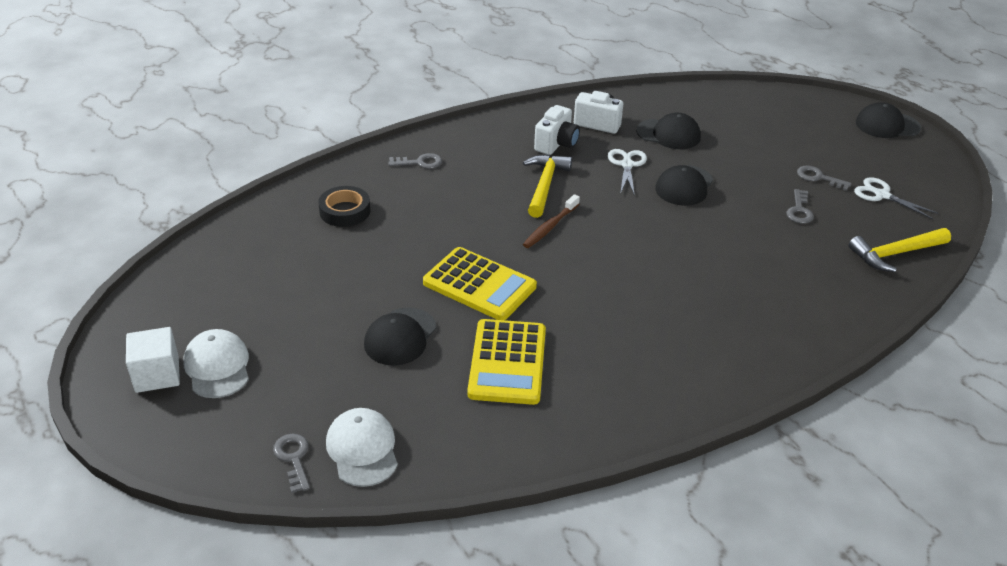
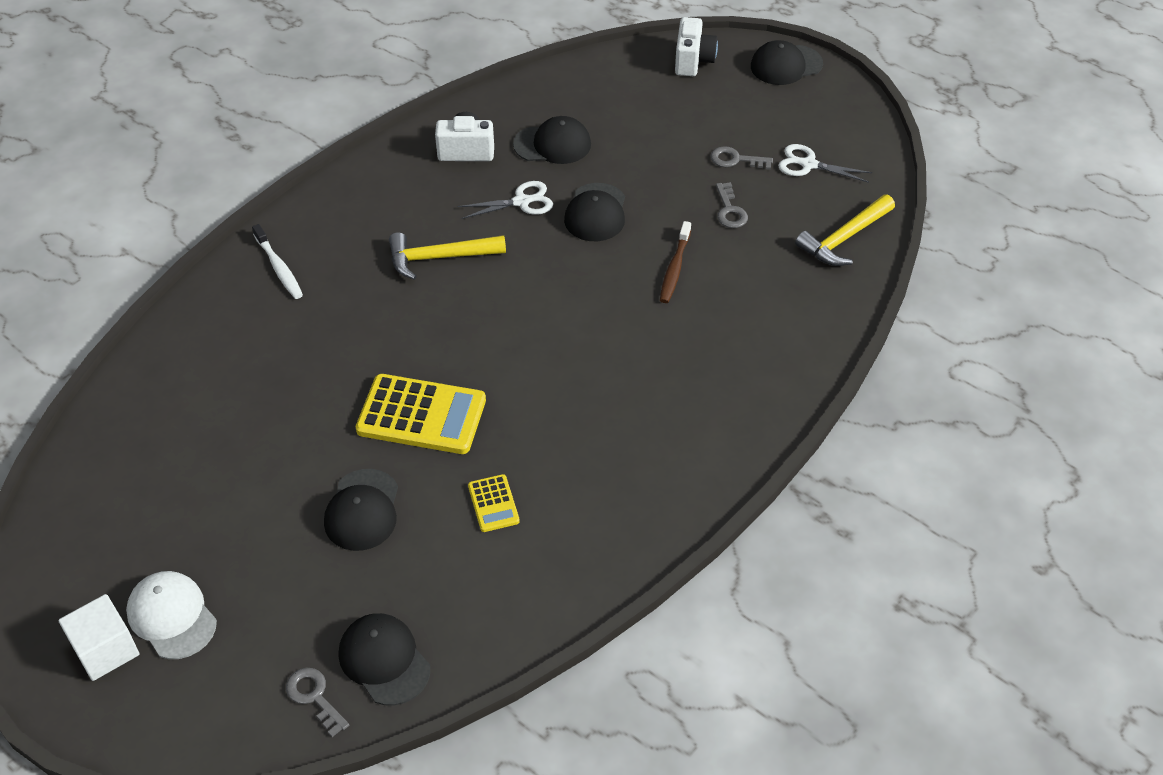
camera: 20 degrees left, 10 degrees up
black tape [318,186,371,227] -> none
white cap [326,408,398,487] -> black cap [339,613,430,705]
grey key [388,153,442,169] -> white toothbrush [252,224,303,299]
yellow calculator [467,319,546,405] -> yellow calculator [468,474,520,532], size x0.50
yellow hammer [523,154,572,218] -> yellow hammer turned 90 degrees counterclockwise [389,232,506,280]
brown toothbrush [523,194,580,248] -> brown toothbrush moved to [660,221,691,303]
white camera [534,105,580,155] -> white camera moved to [675,17,718,76]
white scissors [608,149,647,196] -> white scissors turned 90 degrees clockwise [457,181,553,219]

